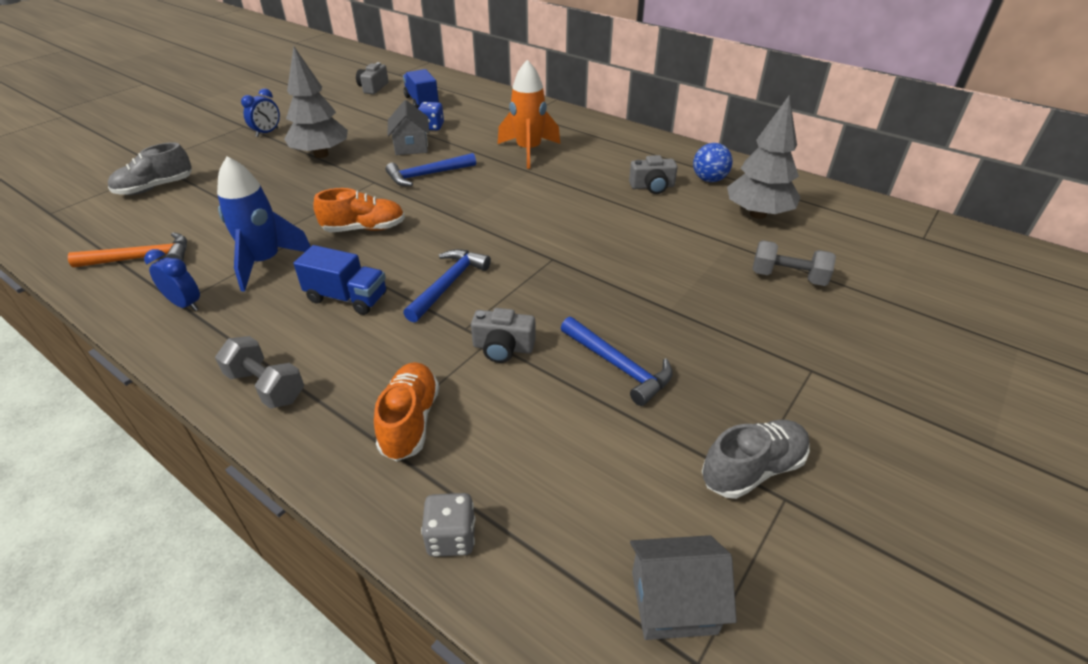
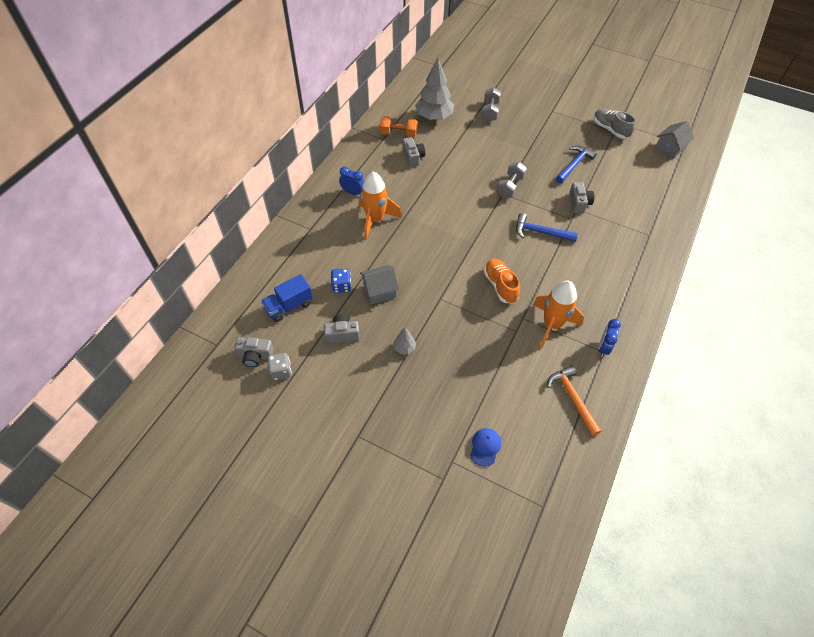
camera: 100 degrees left, 15 degrees up
grey shoe [108,142,192,195] -> blue cap [470,428,501,467]
grey dumbbell [215,336,304,409] -> grey dumbbell moved to [497,162,527,198]
blue rocket [217,156,311,292] -> orange rocket [533,281,584,348]
blue clock [241,89,280,137] -> blue clock moved to [339,167,364,195]
grey tree [284,47,348,158] -> grey tree [393,328,416,354], size x0.45
blue truck [293,245,386,315] -> none
orange shoe [374,362,439,461] -> none
blue hammer [386,153,476,186] -> none
grey dice [421,493,475,557] -> grey dice moved to [267,353,292,380]
grey house [630,535,737,640] -> grey house turned 60 degrees clockwise [655,121,694,159]
blue ball [693,143,733,182] -> orange dumbbell [380,116,417,137]
none -> grey camera [324,314,360,343]

